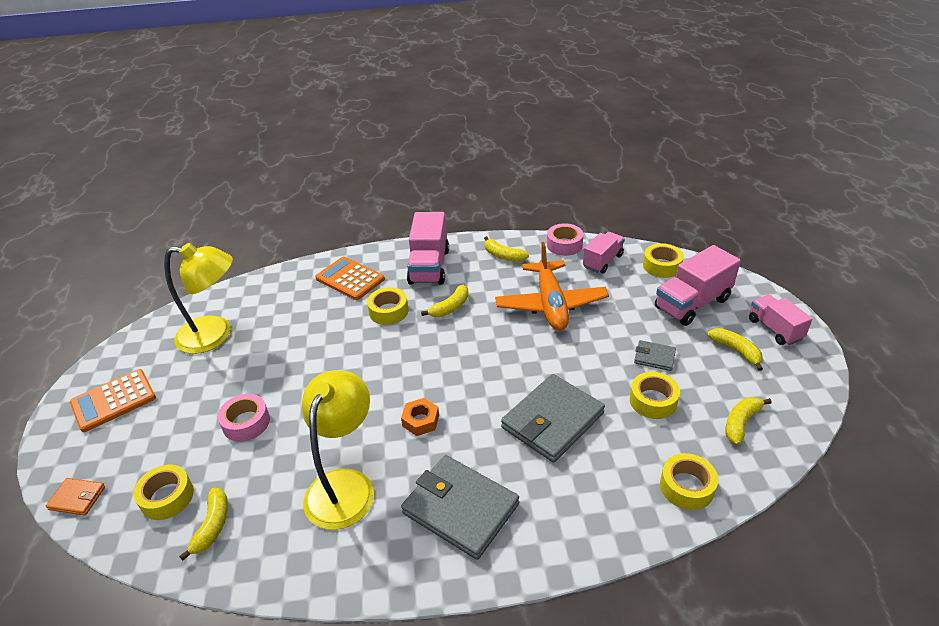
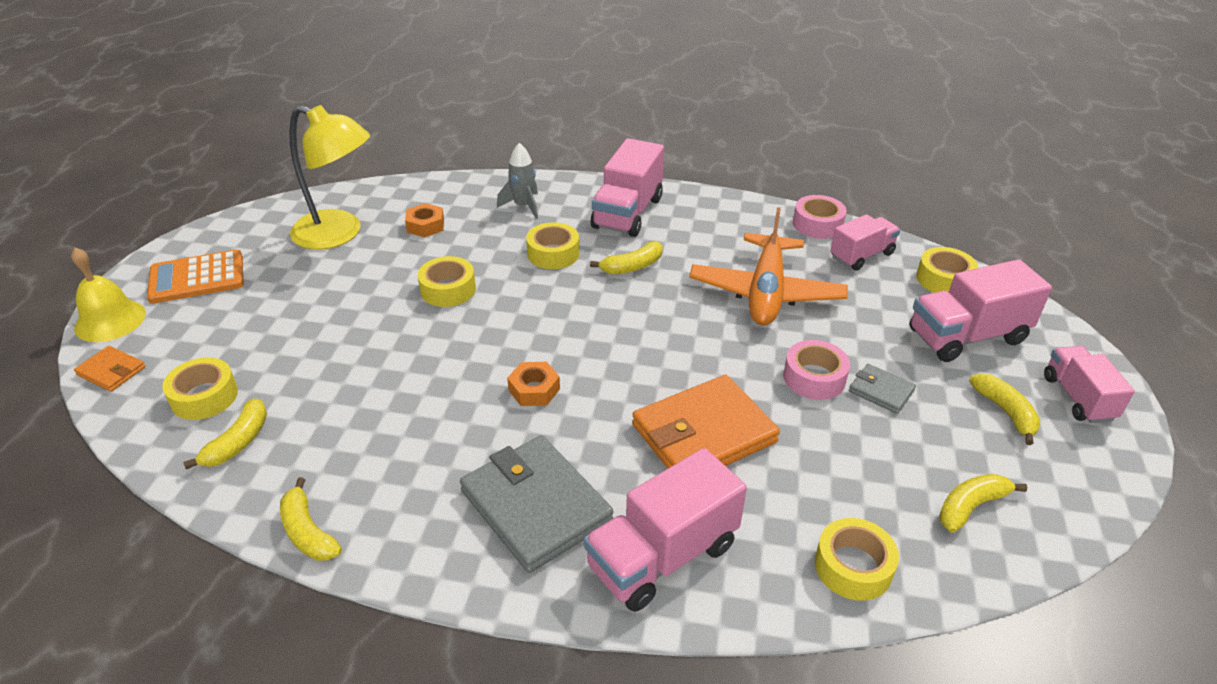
camera: 15 degrees right, 0 degrees up
pink tape [218,394,270,442] -> pink tape moved to [783,340,850,400]
yellow lamp [302,370,374,530] -> none
orange calculator [315,257,385,300] -> grey rocket [497,143,538,219]
yellow banana [484,236,529,262] -> yellow banana moved to [280,477,342,561]
grey wallet [501,374,605,463] -> orange wallet [632,375,780,469]
yellow tape [630,372,680,419] -> yellow tape moved to [418,256,476,307]
none -> yellow bell [71,247,146,342]
none -> orange nut [405,203,444,237]
none -> pink truck [584,448,747,612]

